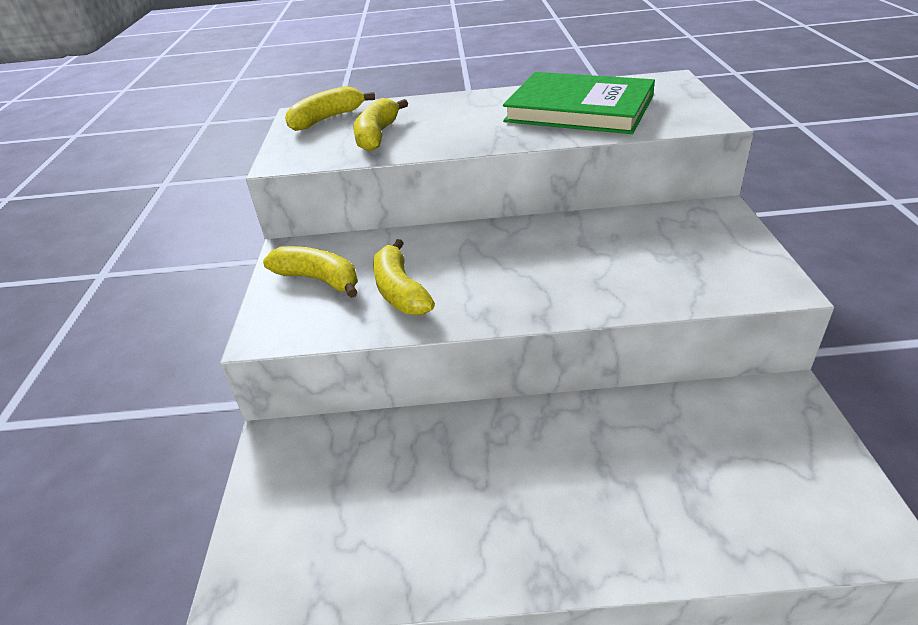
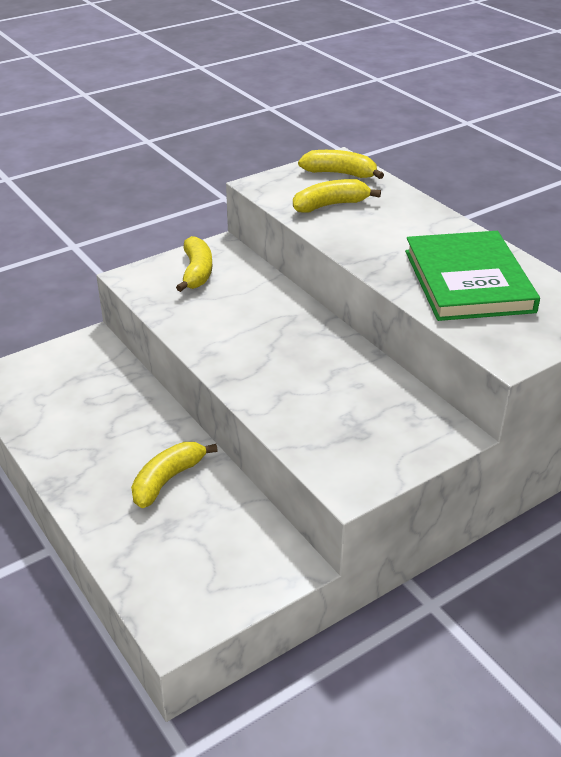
camera: 55 degrees right, 0 degrees up
yellow banana [373,239,435,315] -> yellow banana moved to [131,442,218,508]

